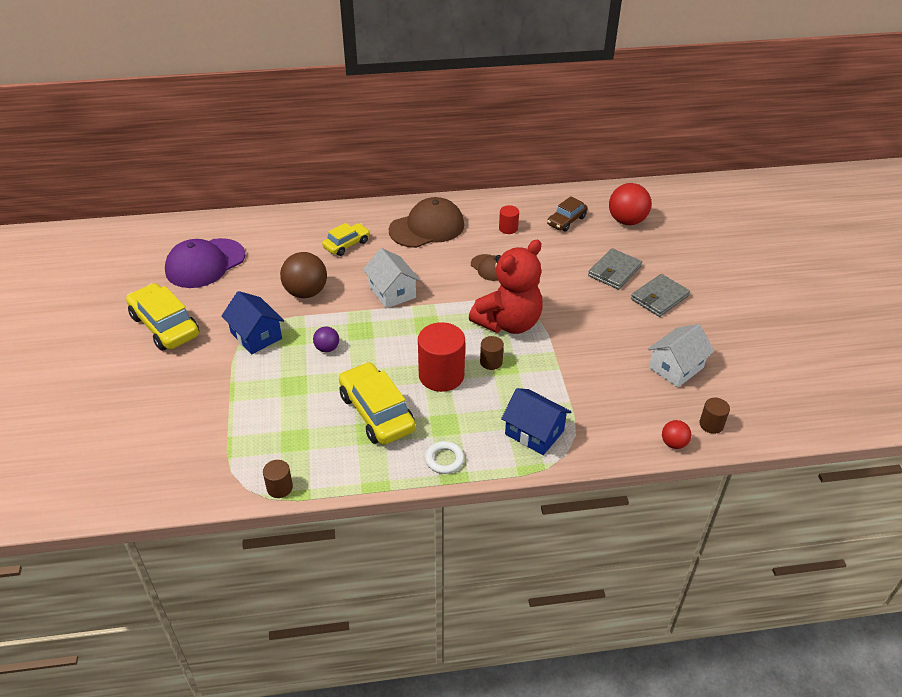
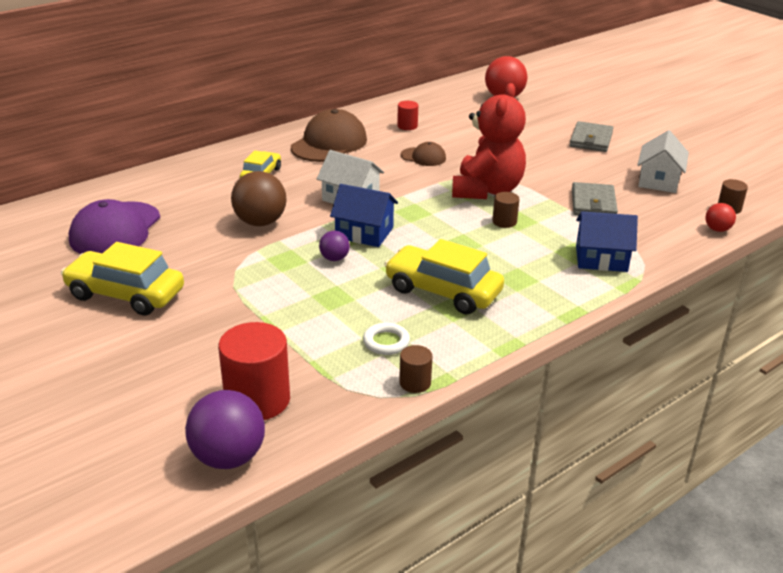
camera: 30 degrees left, 10 degrees down
blue house [222,291,284,354] -> blue house moved to [330,184,398,247]
red cylinder [418,322,465,392] -> red cylinder moved to [218,322,290,420]
white ring [425,441,464,474] -> white ring moved to [363,323,410,355]
brown car [547,196,588,232] -> none
grey wallet [588,248,642,290] -> grey wallet moved to [572,182,618,215]
none -> purple ball [185,390,265,469]

